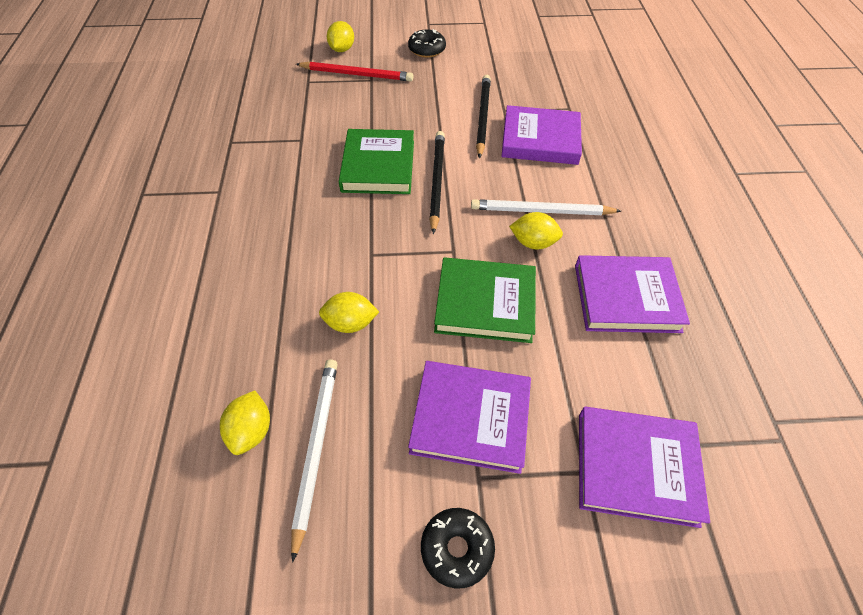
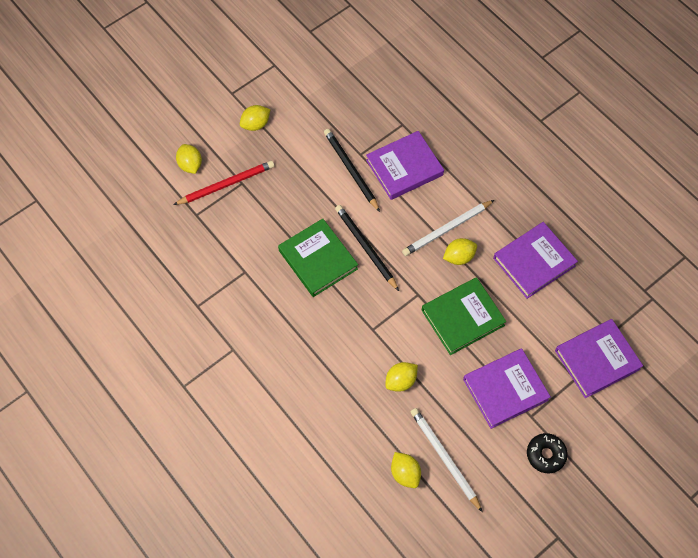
camera: 35 degrees left, 10 degrees up
black donut [408,29,446,58] -> yellow lemon [240,105,271,131]

